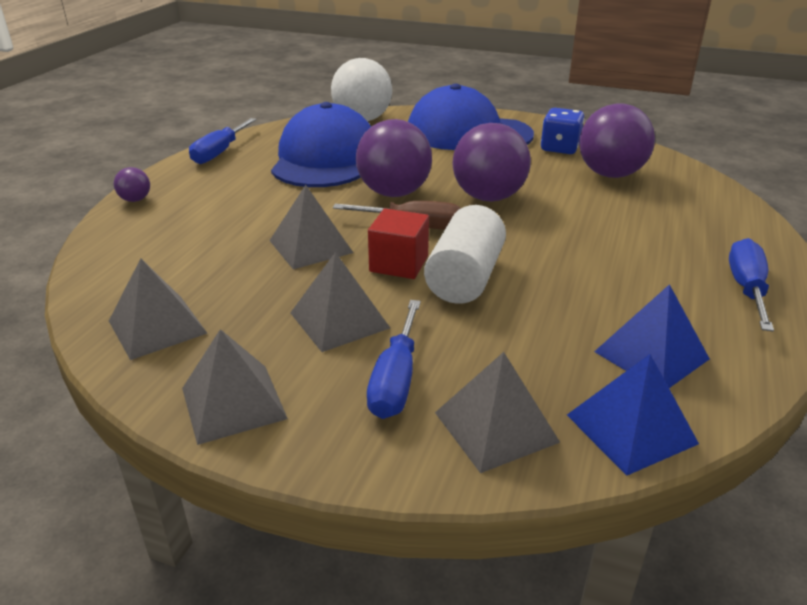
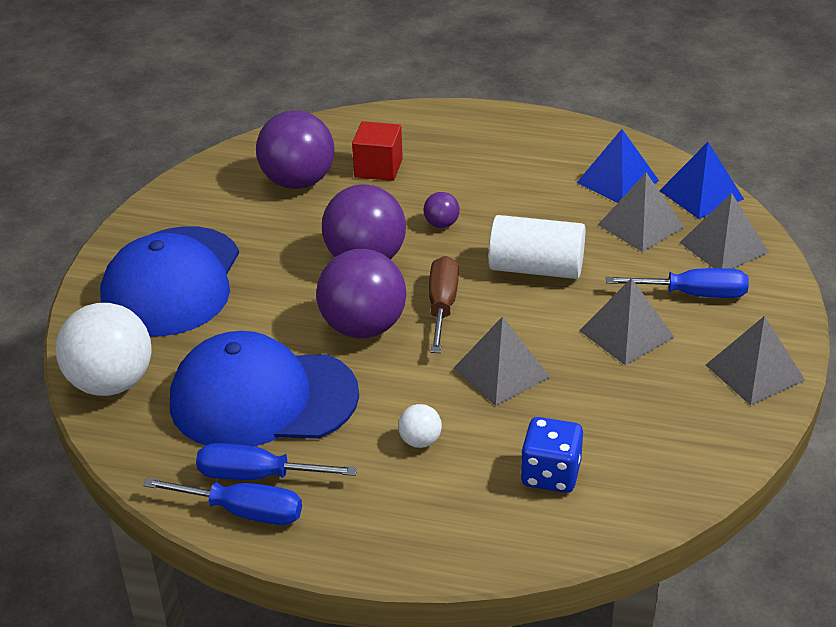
camera: 95 degrees left, 5 degrees up
grey pyramid [109,258,207,360] -> grey pyramid moved to [598,173,685,252]
purple ball [114,167,150,202] -> purple ball moved to [423,192,460,228]
red cube [368,208,429,279] -> red cube moved to [352,121,403,181]
blue dice [541,108,584,154] -> blue dice moved to [521,417,583,493]
blue screwdriver [729,238,774,332] -> blue screwdriver moved to [196,443,357,480]
none -> white ball [398,404,442,448]

